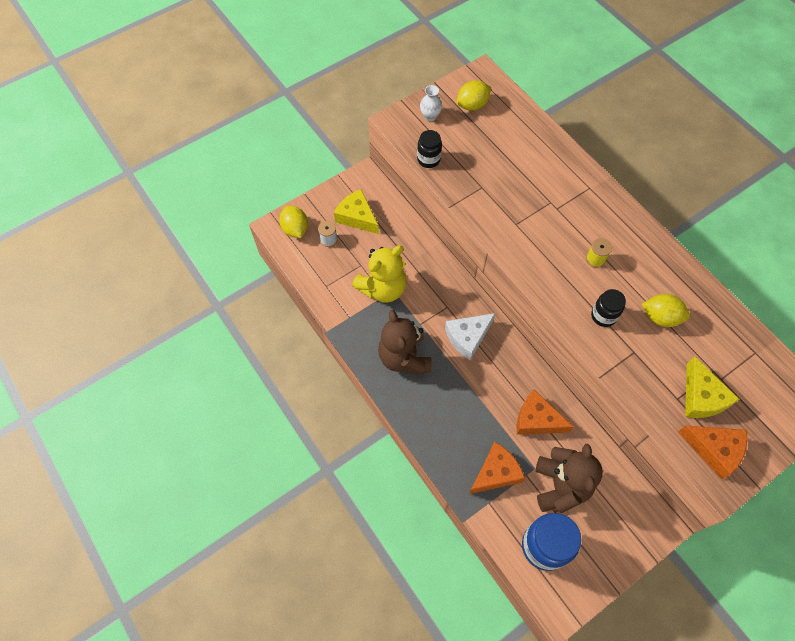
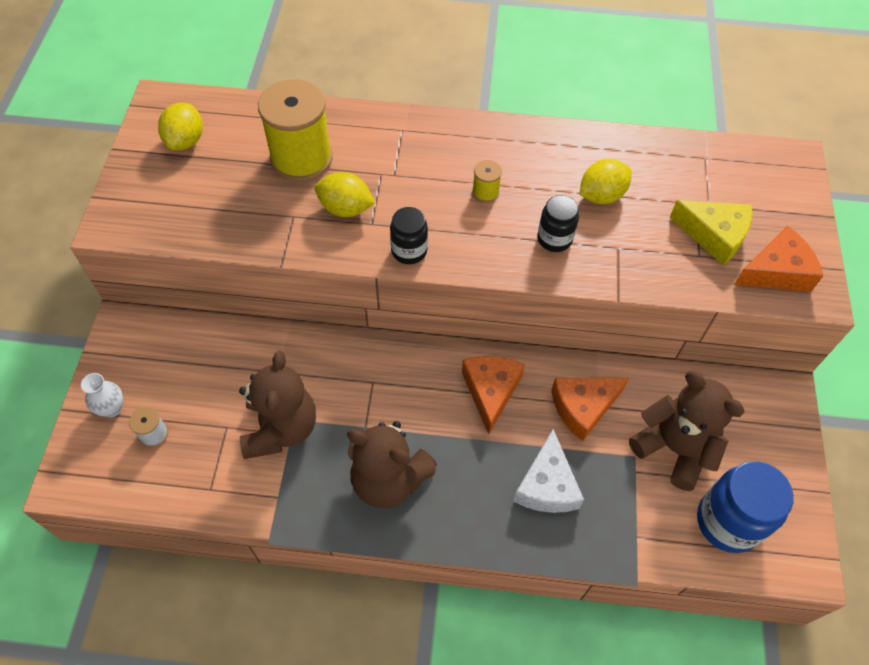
camera: 50 degrees left, 5 degrees down
yellow lemon [279,206,308,238] -> yellow lemon moved to [315,172,375,217]
yellow cheese [334,189,379,234] -> none
yellow teddy bear [352,245,406,303] -> brown teddy bear [239,351,316,459]
black jar [417,130,442,168] -> black jar moved to [390,207,428,264]
white vase [420,85,442,121] -> white vase moved to [81,373,123,417]
white cheese [445,313,495,360] -> white cheese moved to [514,429,584,513]
orange cheese [469,442,525,494] -> orange cheese moved to [462,356,525,434]
none -> yellow spool [258,79,333,182]

